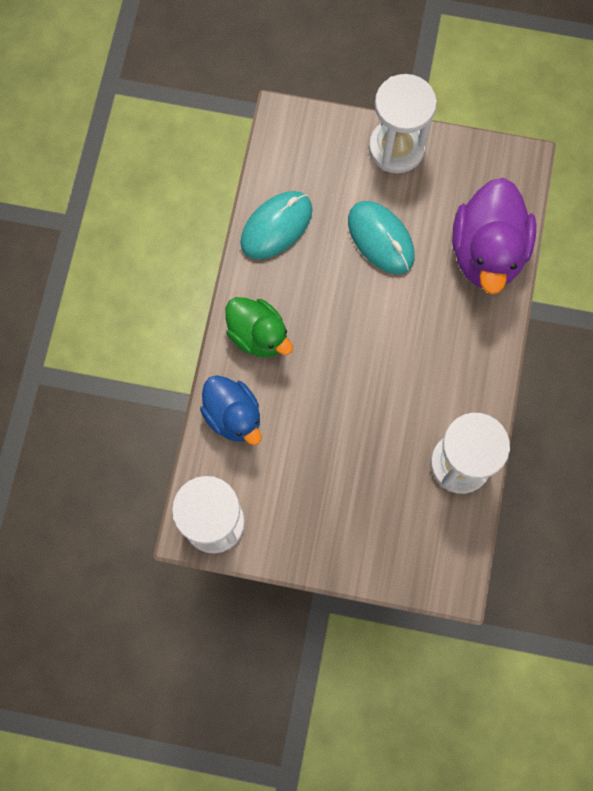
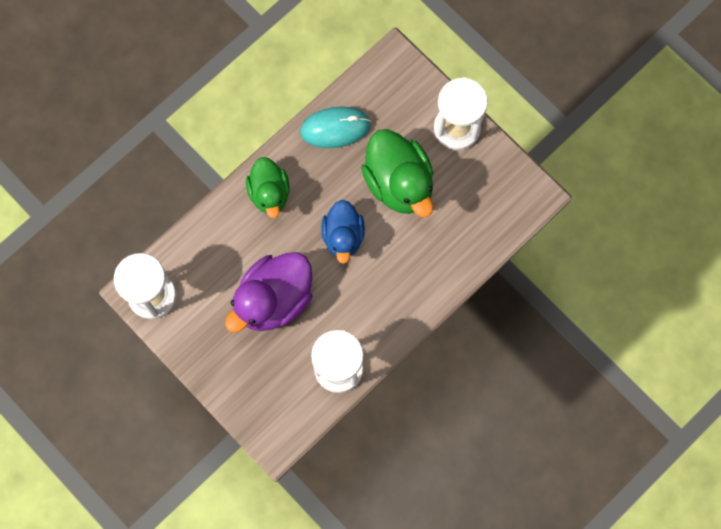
camera: 35 degrees right, 0 degrees up
blue duck [200,375,261,445] -> blue duck moved to [321,200,365,264]
turquoise mouse [348,201,415,274] -> green duck [361,129,433,217]
purple duck [452,178,536,294] -> purple duck moved to [225,252,312,333]

